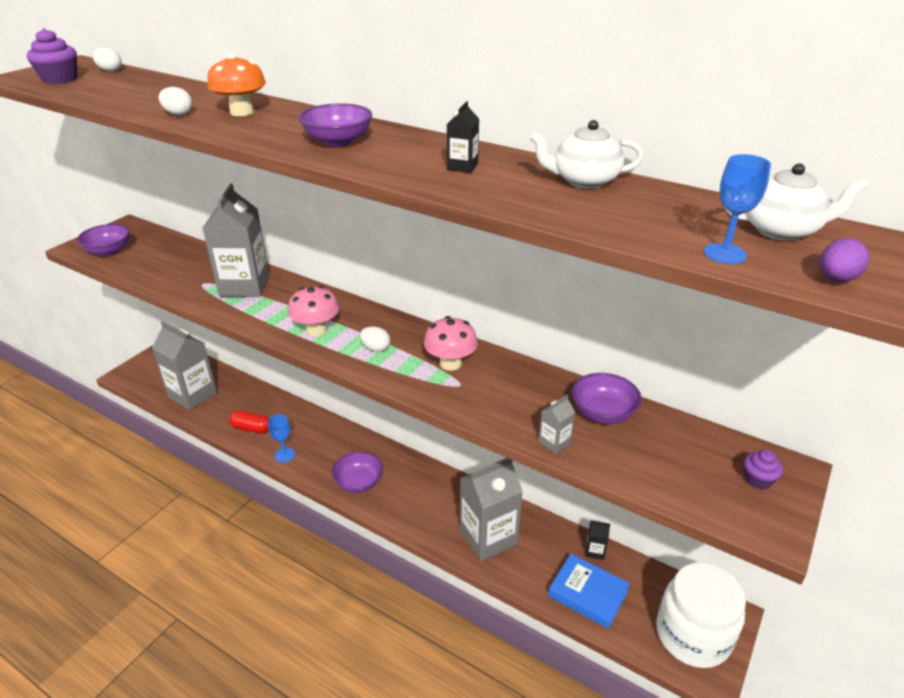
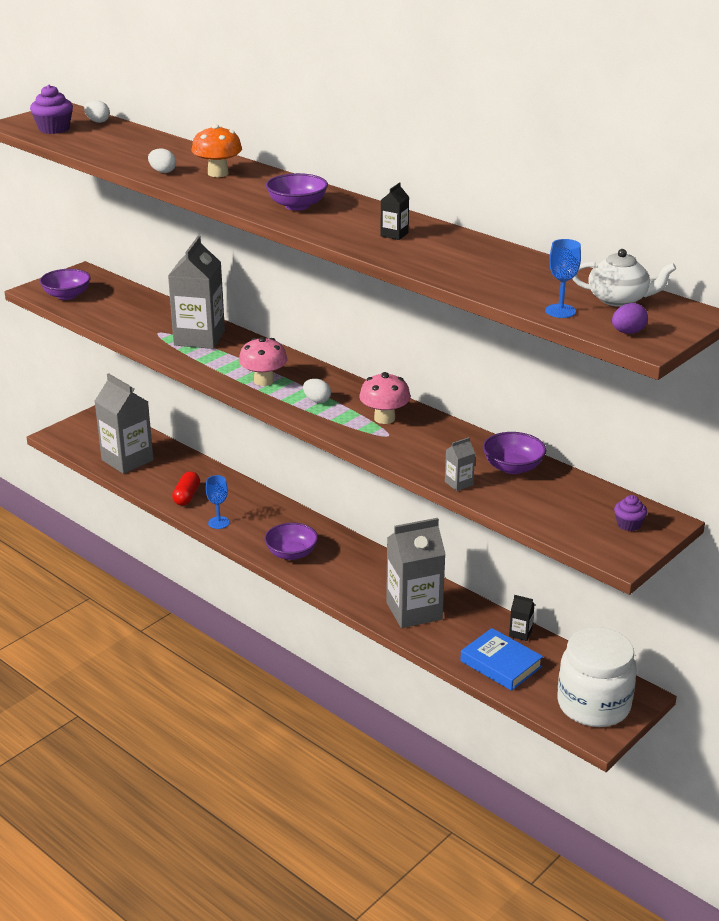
camera: 10 degrees right, 5 degrees down
red capsule [229,411,269,434] -> red capsule turned 75 degrees clockwise [172,471,200,506]
white teapot [530,120,644,188] -> none

